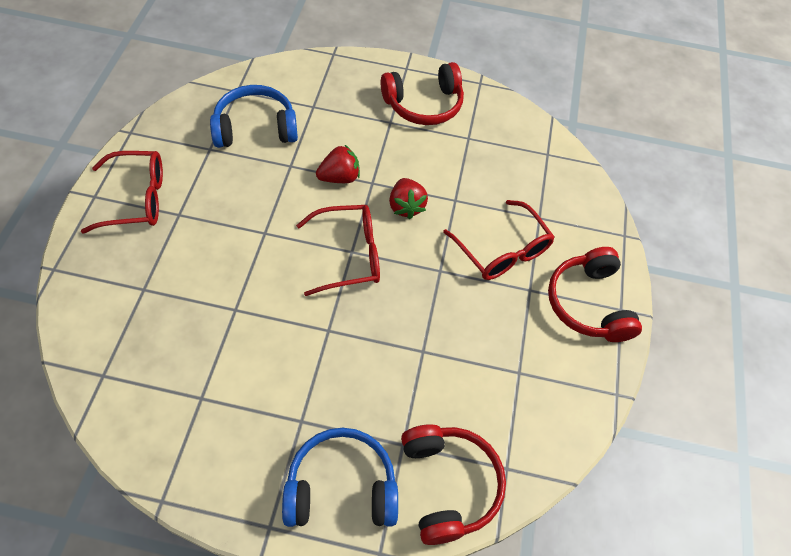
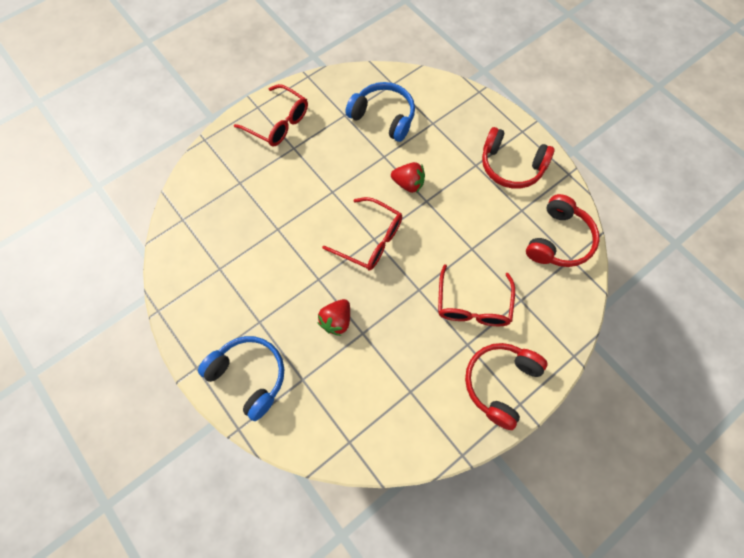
camera: 45 degrees right, 10 degrees up
red strawberry [389,178,428,219] -> red strawberry moved to [317,299,350,336]
red headphones [401,425,506,545] -> red headphones moved to [526,194,600,267]

